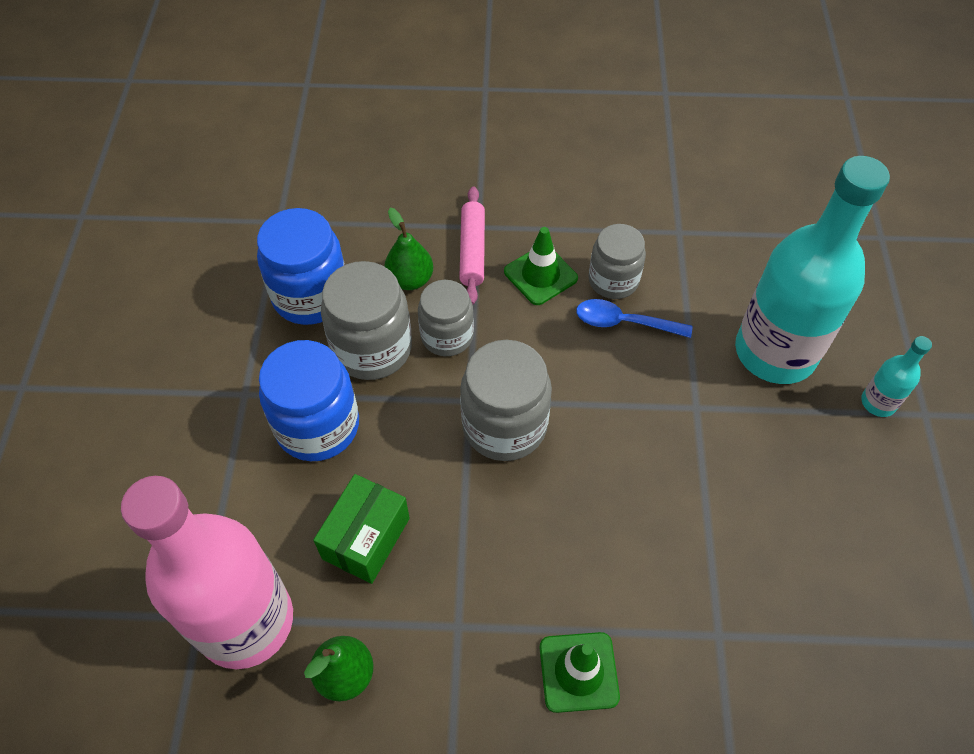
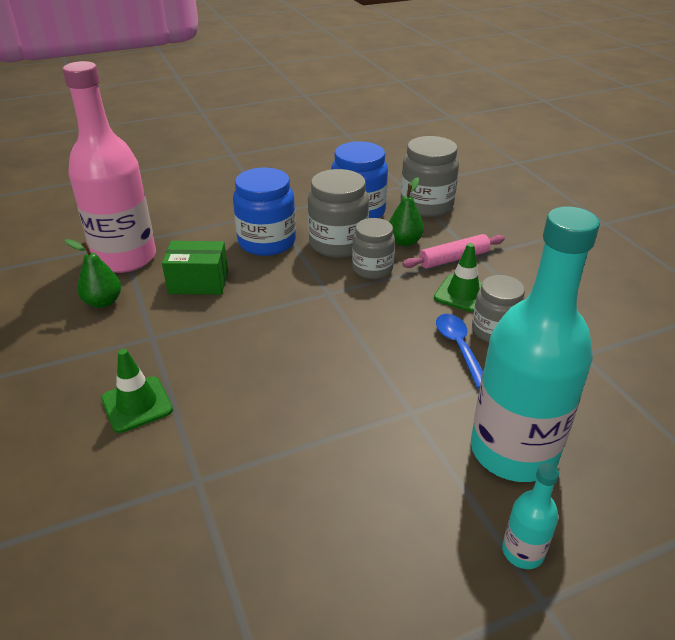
camera: 65 degrees right, 20 degrees down
grey jar [460,340,552,461] -> grey jar moved to [400,136,459,217]

